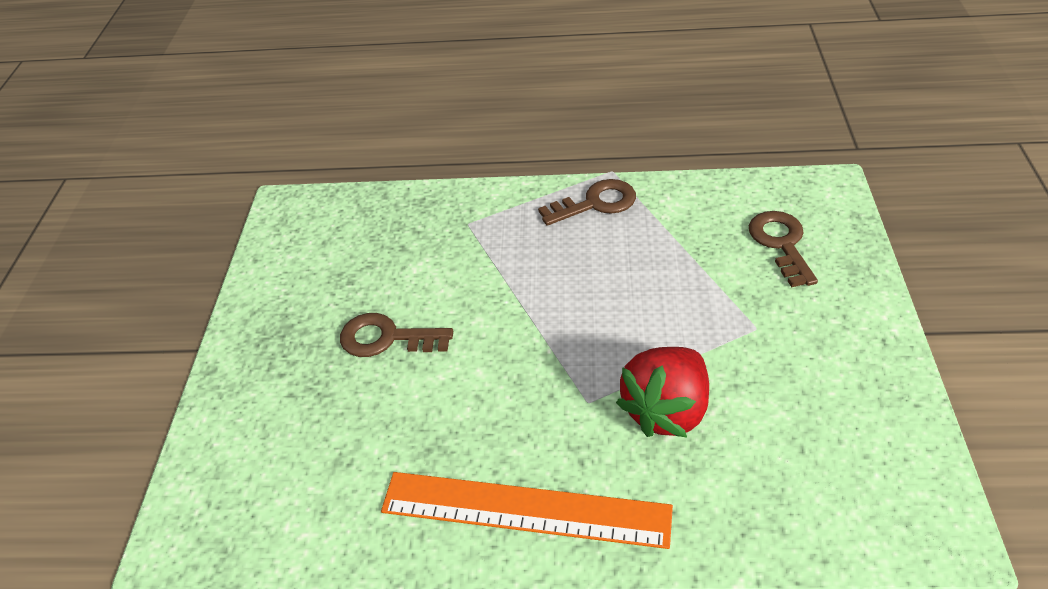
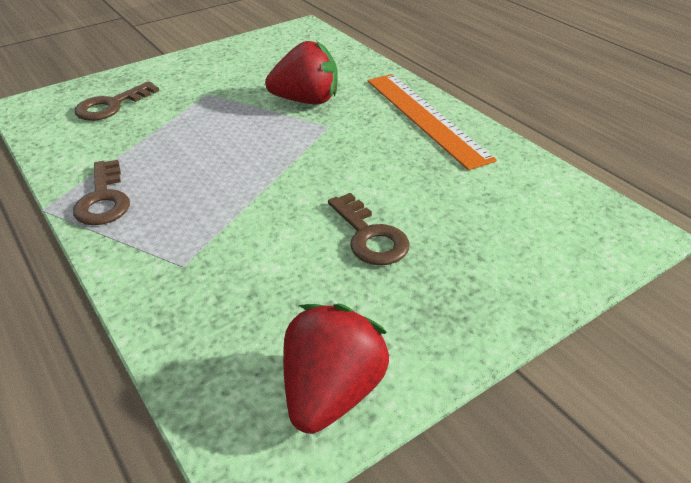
camera: 130 degrees left, 5 degrees down
brown key [538,179,636,226] -> brown key turned 135 degrees counterclockwise [73,160,130,225]
none -> red strawberry [283,304,390,434]

